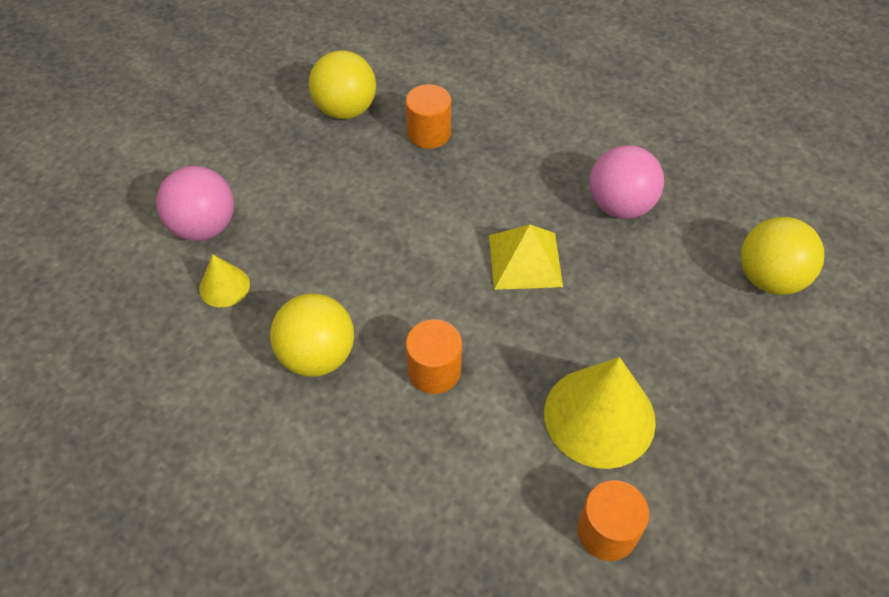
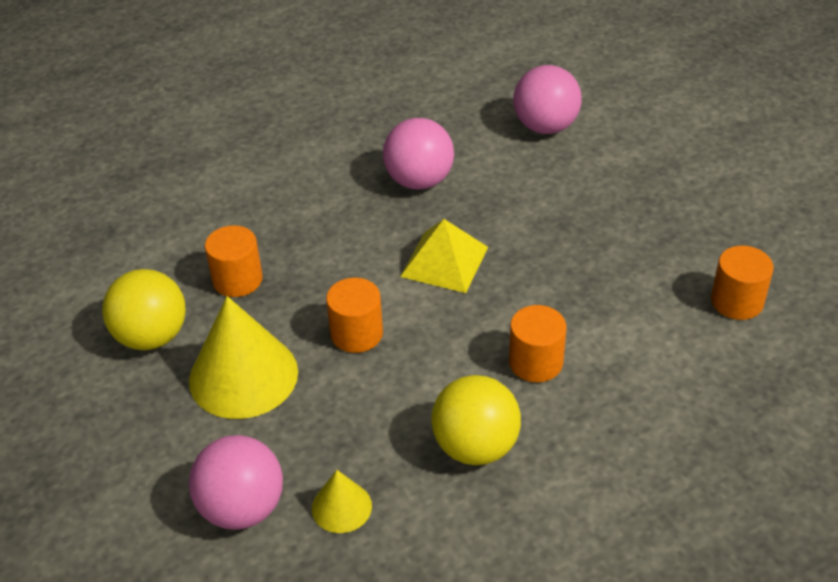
camera: 65 degrees left, 10 degrees down
yellow cone [544,357,656,469] -> yellow cone moved to [189,296,298,419]
yellow ball [741,217,824,295] -> pink ball [513,65,582,134]
none -> orange cylinder [326,278,383,353]

